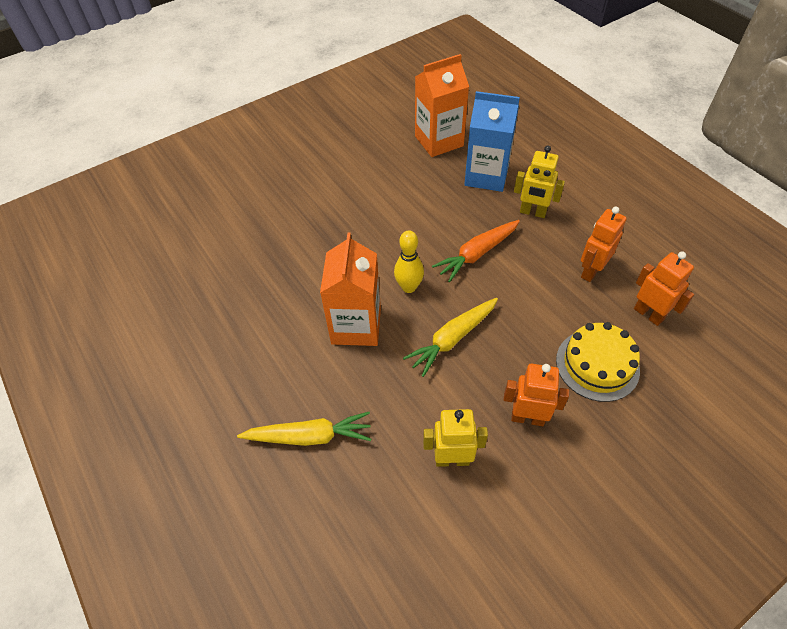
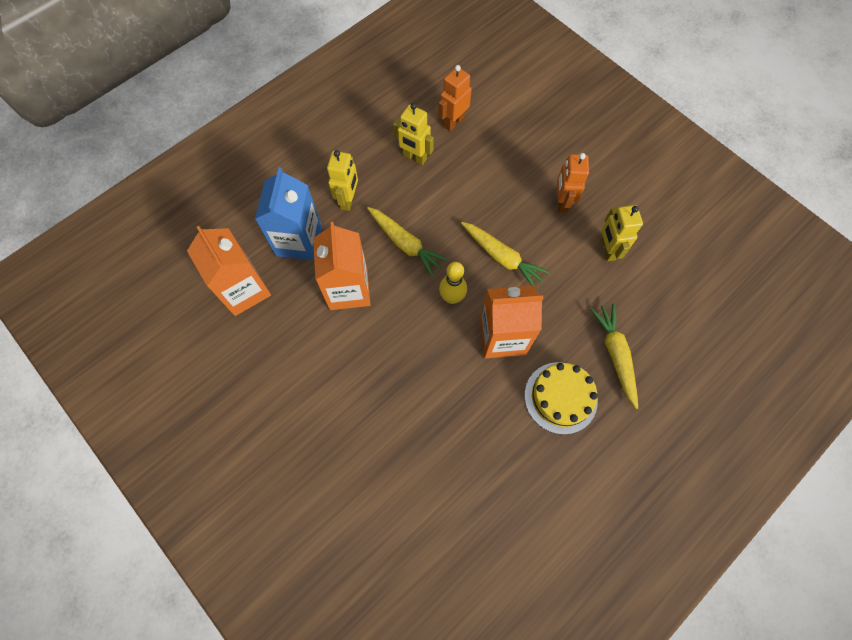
camera: 100 degrees left, 15 degrees up
orange carrot [432,220,520,282] -> yellow carrot [367,207,449,277]
yellow cake [556,322,640,402] -> yellow cake moved to [524,362,598,435]
orange robot [581,207,627,282] -> yellow robot [393,103,434,165]
none -> orange carton [313,222,370,310]

